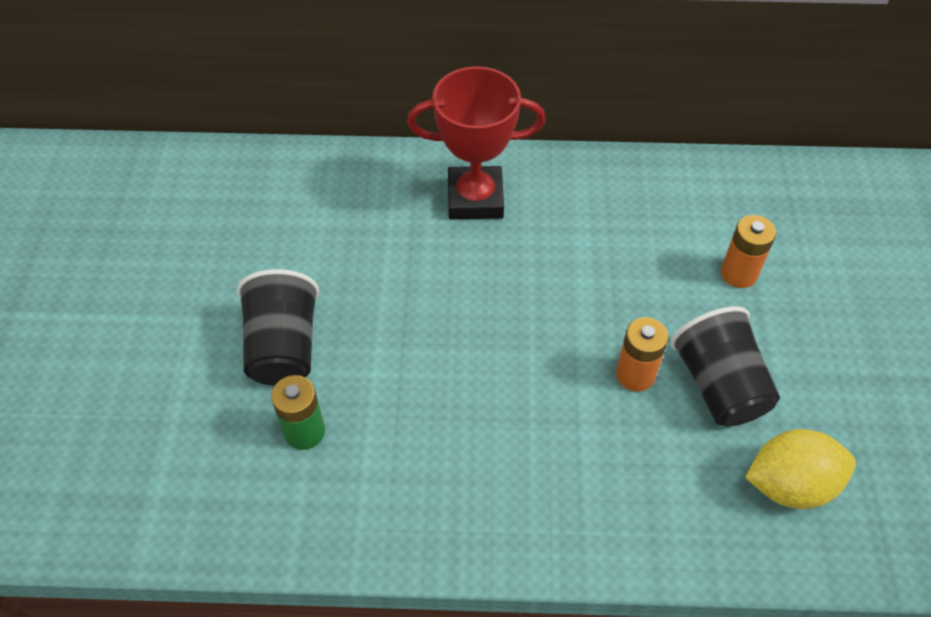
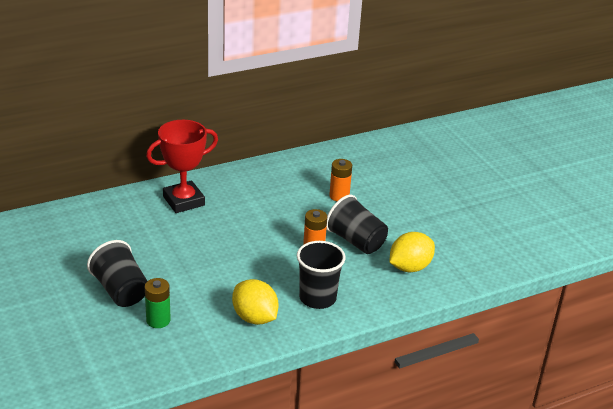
camera: 30 degrees left, 20 degrees down
none -> yellow lemon [232,279,279,325]
none -> black cup [297,241,346,309]

